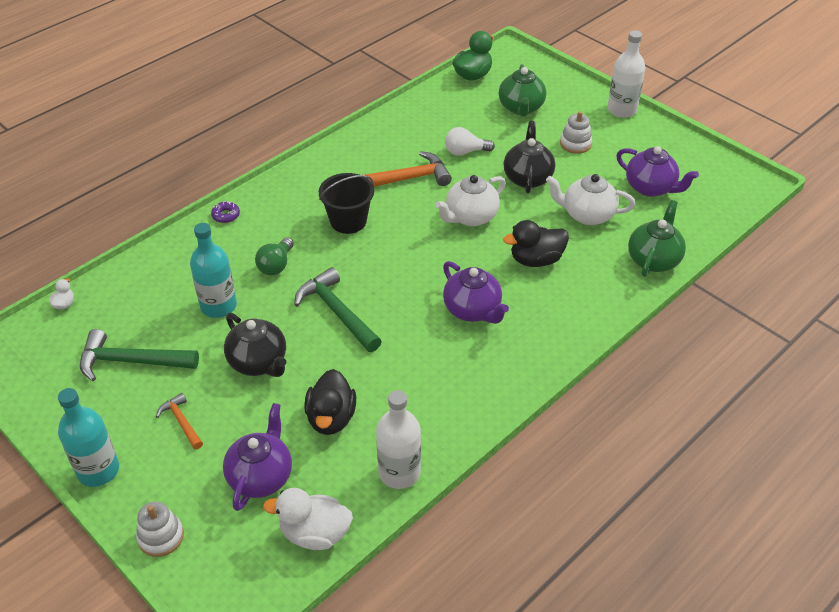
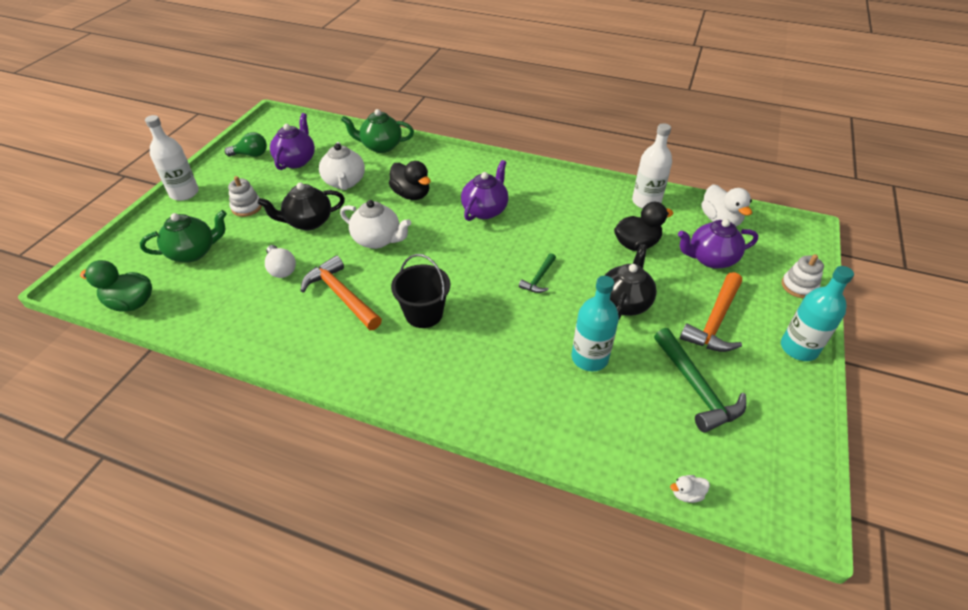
camera: 115 degrees left, 0 degrees up
orange hammer [156,393,203,450] -> orange hammer [680,272,742,352], size x1.81
purple donut [211,201,240,223] -> none
green light bulb [255,237,294,275] -> green light bulb moved to [224,132,267,157]
green hammer [294,267,382,352] -> green hammer [519,253,556,293], size x0.55

